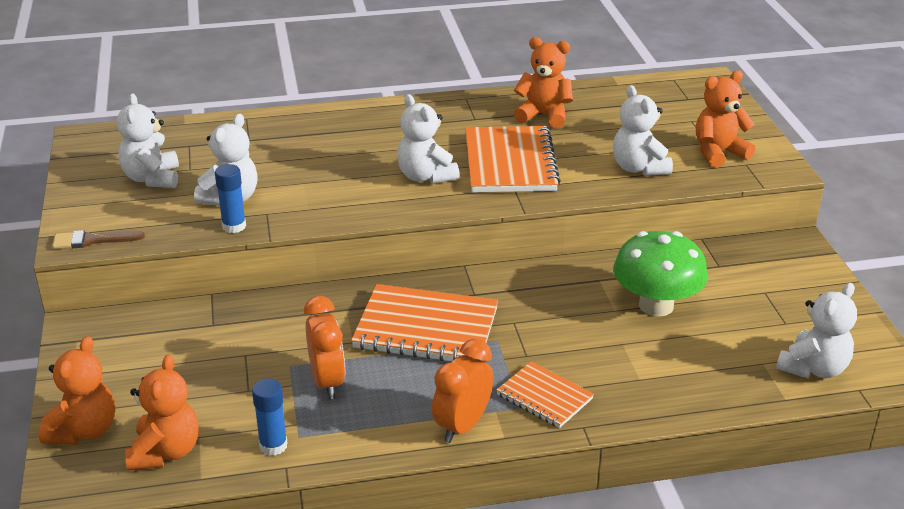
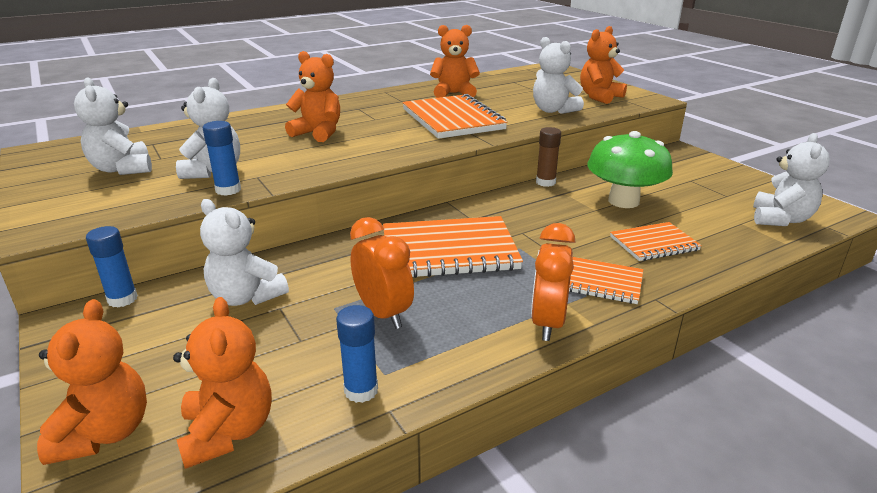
camera: 20 degrees left, 5 degrees down
brown brush [52,230,145,249] -> none
white teddy bear [397,94,459,184] -> white teddy bear moved to [200,199,289,306]
none -> blue glue stick [86,226,138,308]
none -> orange teddy bear [285,51,340,142]
none -> brown glue stick [536,127,561,187]
none -> orange notebook [610,222,702,261]

